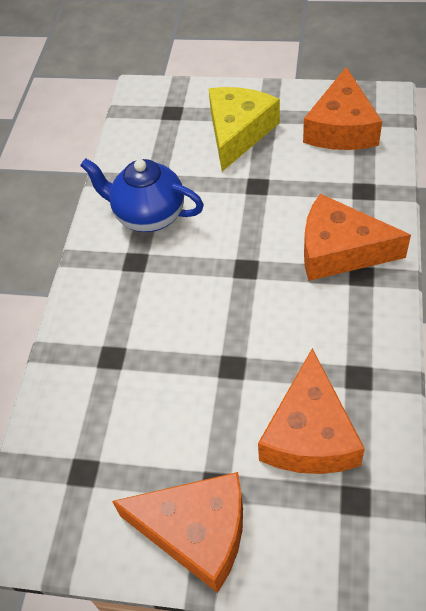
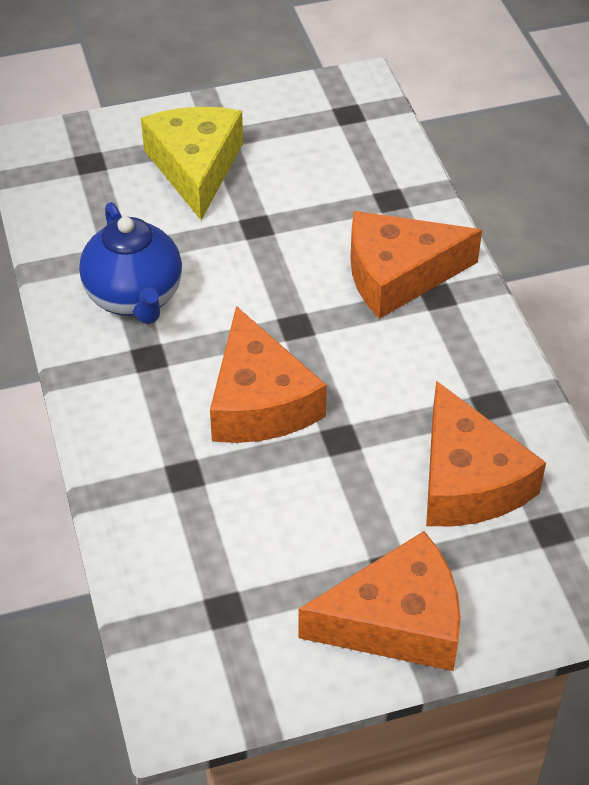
camera: 30 degrees left, 5 degrees down
blue teapot [80,158,204,232] -> blue teapot turned 105 degrees counterclockwise [79,202,182,324]
orange cheese [303,67,382,150] -> orange cheese moved to [210,306,327,443]

